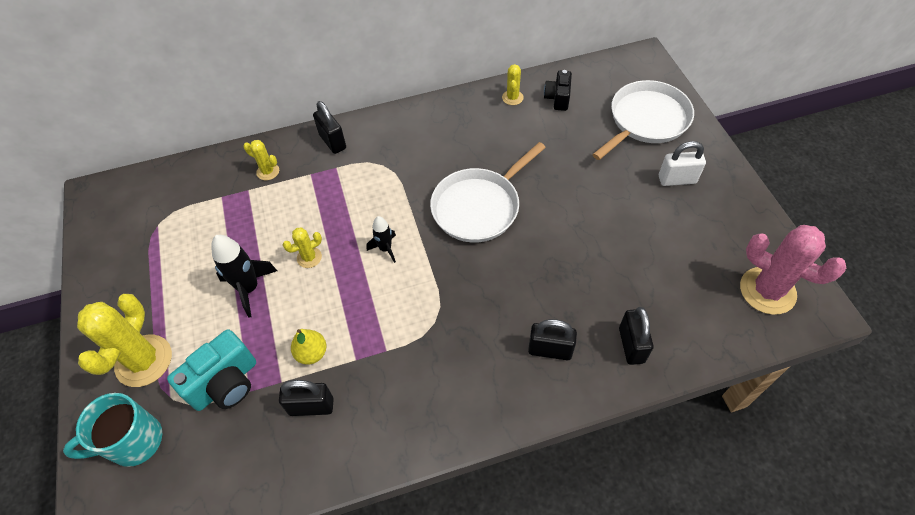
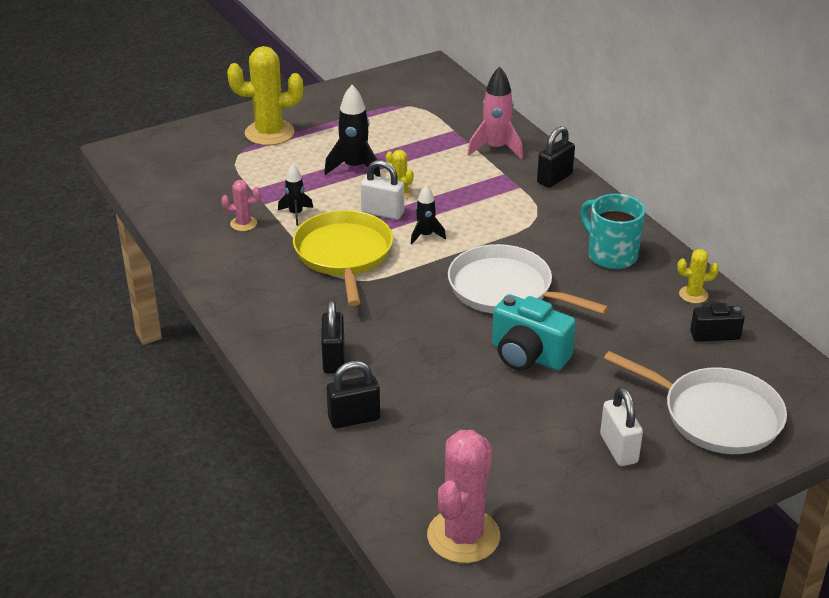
camera: 75 degrees right, 20 degrees down
turquoise mug [63,393,162,467] -> turquoise mug moved to [580,194,645,269]
turquoise camera [167,329,256,411] -> turquoise camera moved to [492,294,576,371]
yellow cactus [243,140,279,180] -> pink rocket [467,67,523,159]
black padlock [279,380,334,416] -> pink cactus [221,180,261,231]
yellow pear [291,329,327,365] -> black rocket [278,164,313,226]
none -> yellow pan [293,210,393,306]
none -> white padlock [361,160,404,220]

